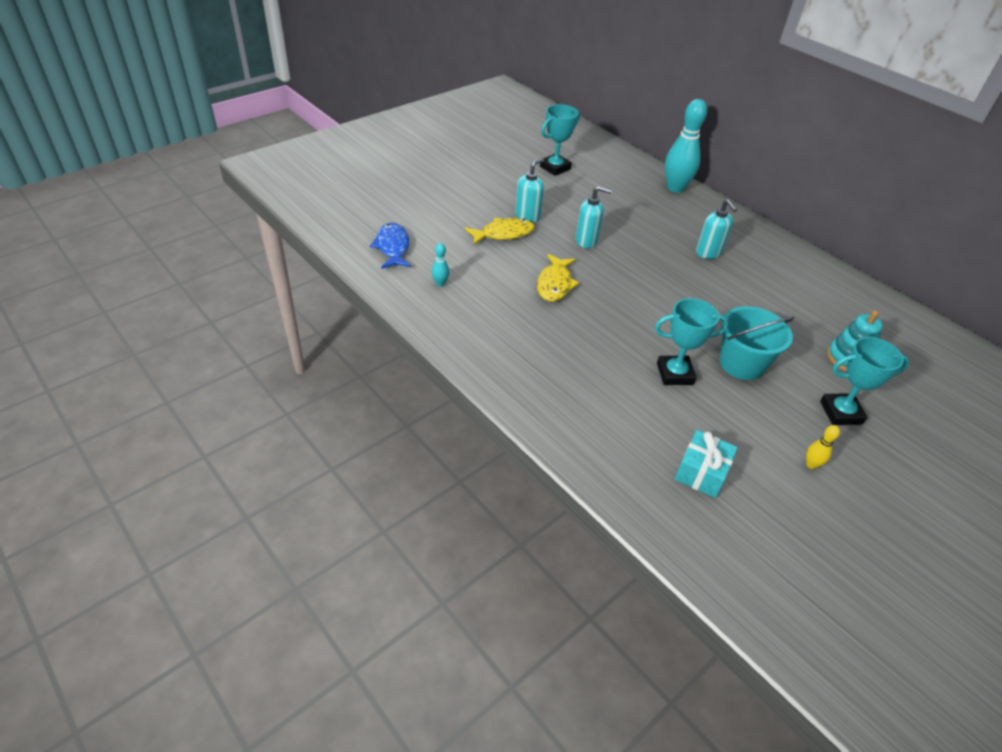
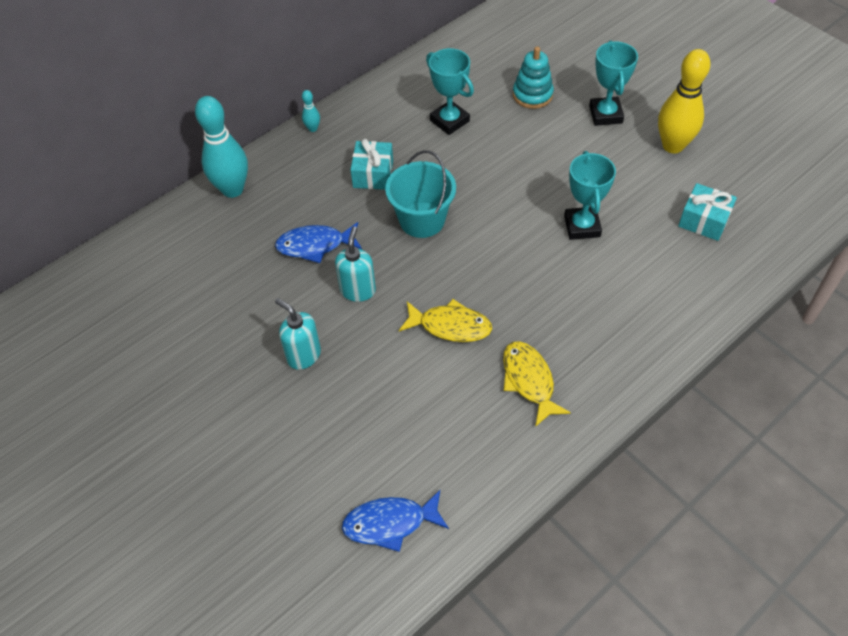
camera: 85 degrees left, 10 degrees up
turquoise bowling pin [432,243,449,286] -> turquoise bowling pin moved to [302,90,320,132]
yellow fish [465,218,534,245] -> yellow fish moved to [503,341,571,427]
turquoise trophy [540,104,580,176] -> turquoise trophy moved to [426,48,474,135]
turquoise soap dispenser [696,199,737,259] -> turquoise gift [350,139,393,190]
turquoise bucket [720,306,795,380] -> turquoise bucket moved to [385,150,456,238]
yellow bowling pin [806,425,840,469] -> yellow bowling pin [658,49,710,153], size x2.30
none -> blue fish [275,222,362,263]

